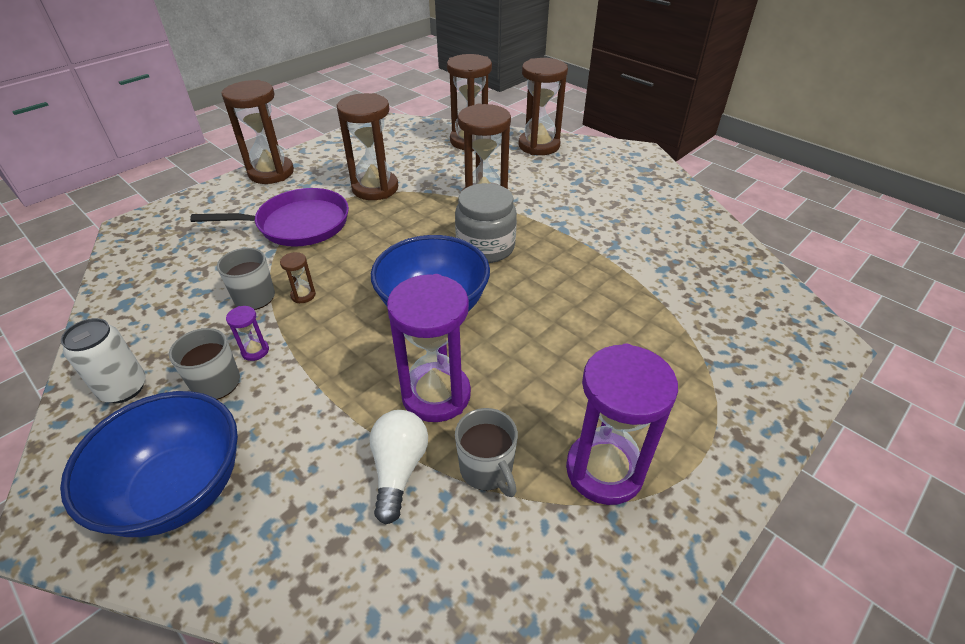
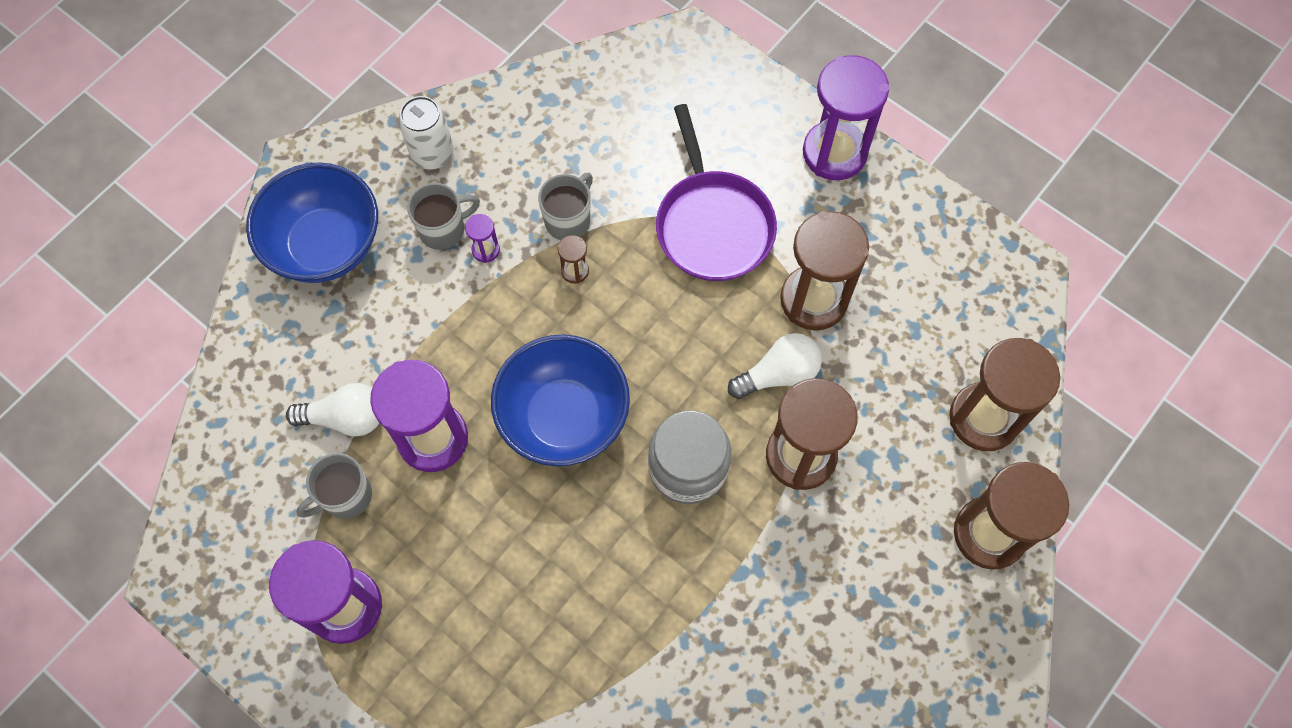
camera: 85 degrees right, 25 degrees up
brown hourglass [221,80,294,184] -> purple hourglass [803,55,889,180]
none -> white light bulb [728,333,822,399]

